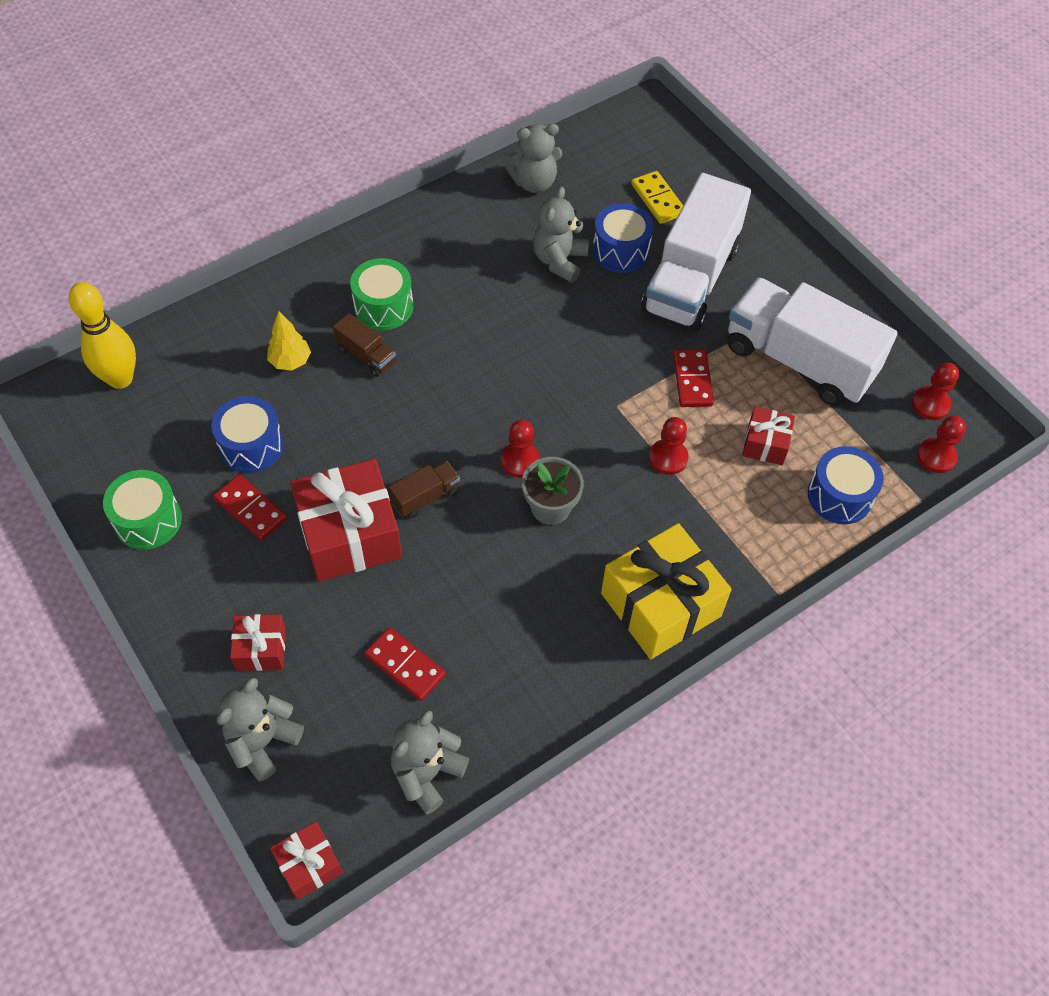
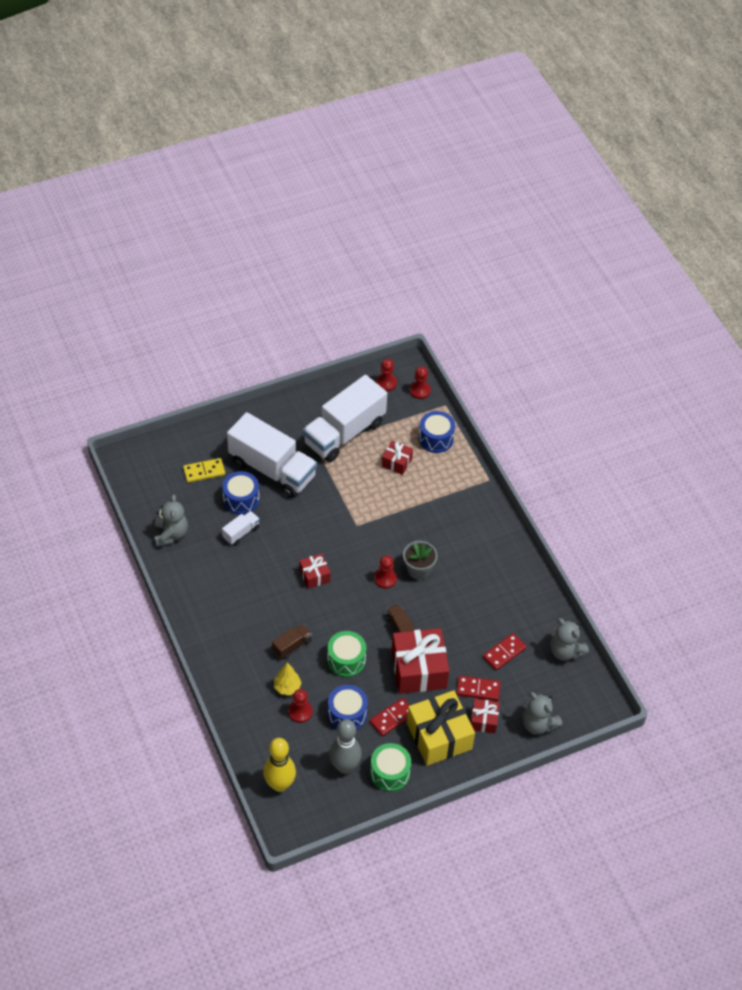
camera: 80 degrees left, 5 degrees down
red gift [270,821,343,900] -> red gift moved to [299,553,331,589]
green drum [350,258,413,330] -> green drum moved to [327,631,366,677]
grey teddy bear [533,187,589,283] -> white truck [222,511,260,545]
yellow gift [601,523,732,659] -> yellow gift moved to [407,690,475,766]
red pawn [649,417,688,475] -> red pawn moved to [288,689,312,723]
red domino [673,349,714,407] -> red domino moved to [456,675,501,701]
none -> grey bowling pin [329,719,362,774]

